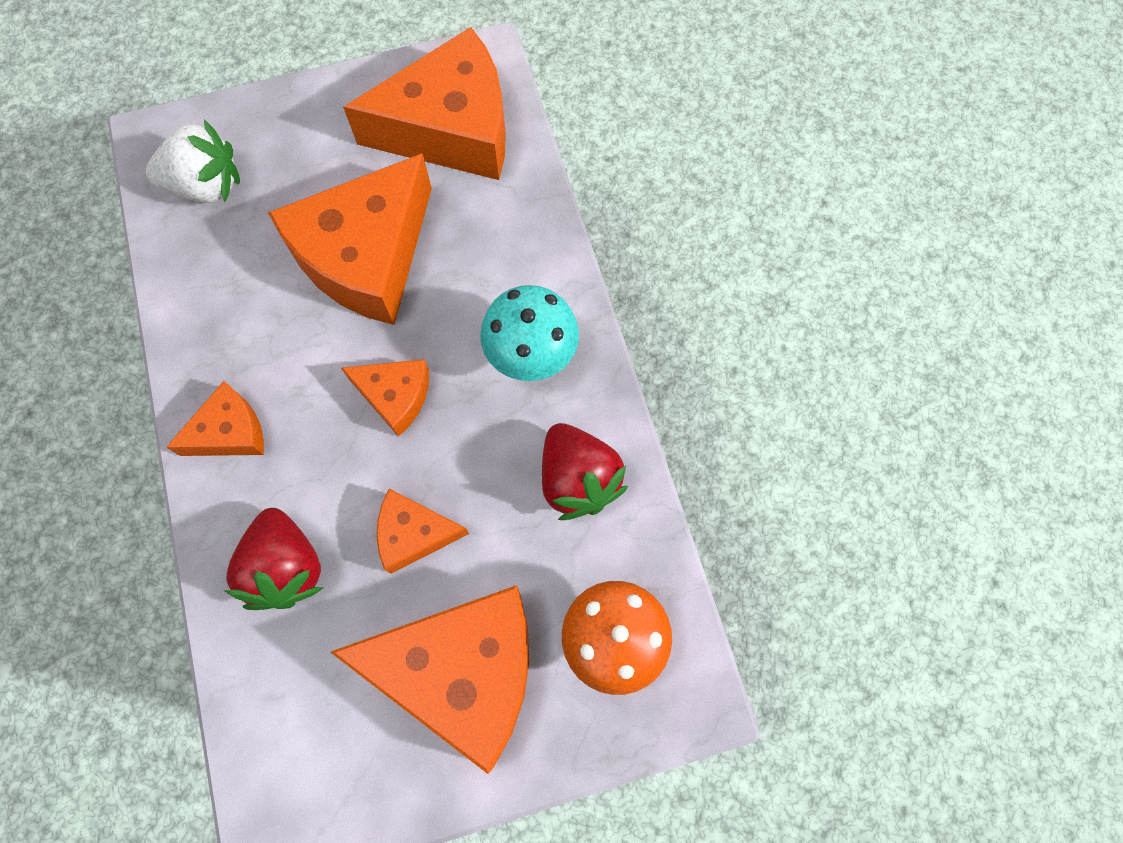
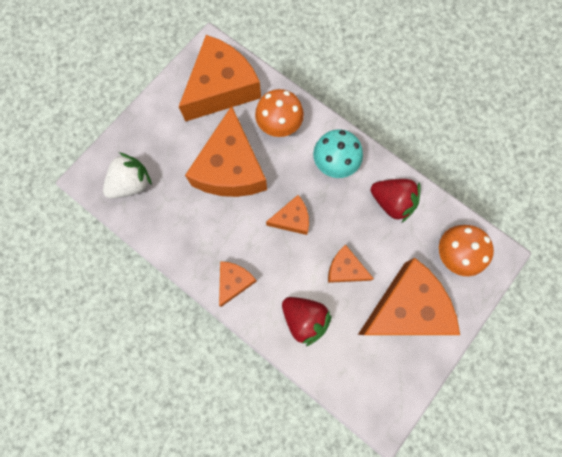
camera: 35 degrees left, 5 degrees up
orange cheese [377,489,469,574] -> orange cheese turned 60 degrees clockwise [328,245,374,283]
none -> orange mushroom [255,89,304,137]

